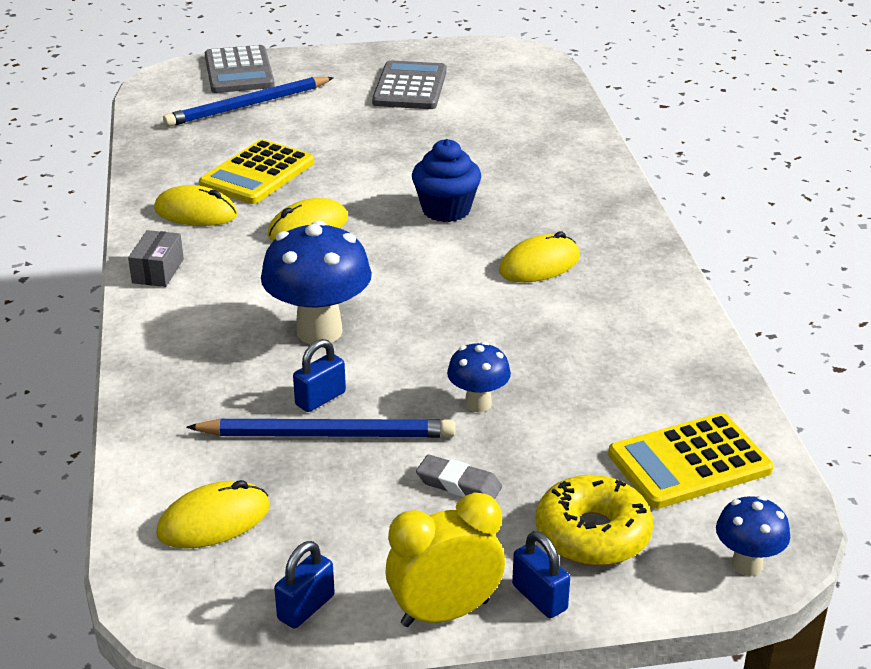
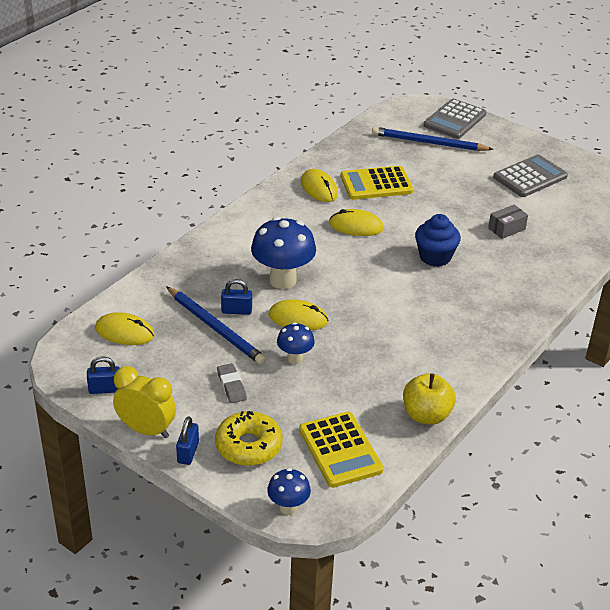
camera: 45 degrees right, 5 degrees up
grey box [128,230,184,287] -> grey box moved to [488,205,528,239]
yellow mouse [499,231,580,282] -> yellow mouse moved to [269,299,329,330]
yellow calculator [608,413,773,509] -> yellow calculator turned 135 degrees counterclockwise [299,412,384,488]
none -> yellow apple [403,373,456,425]

